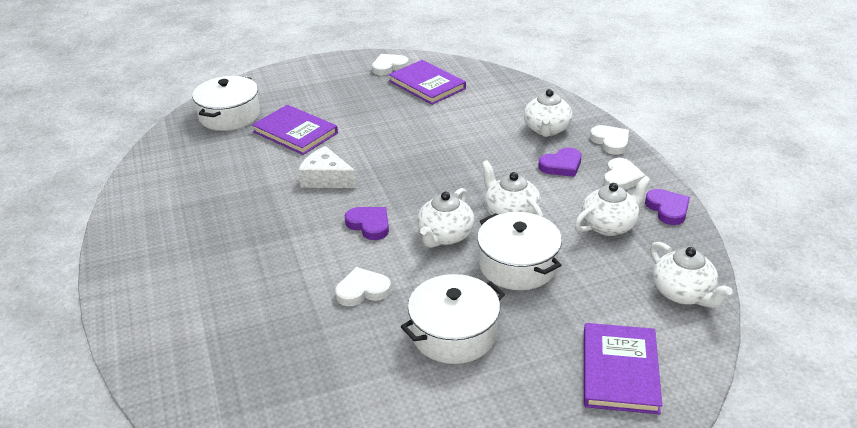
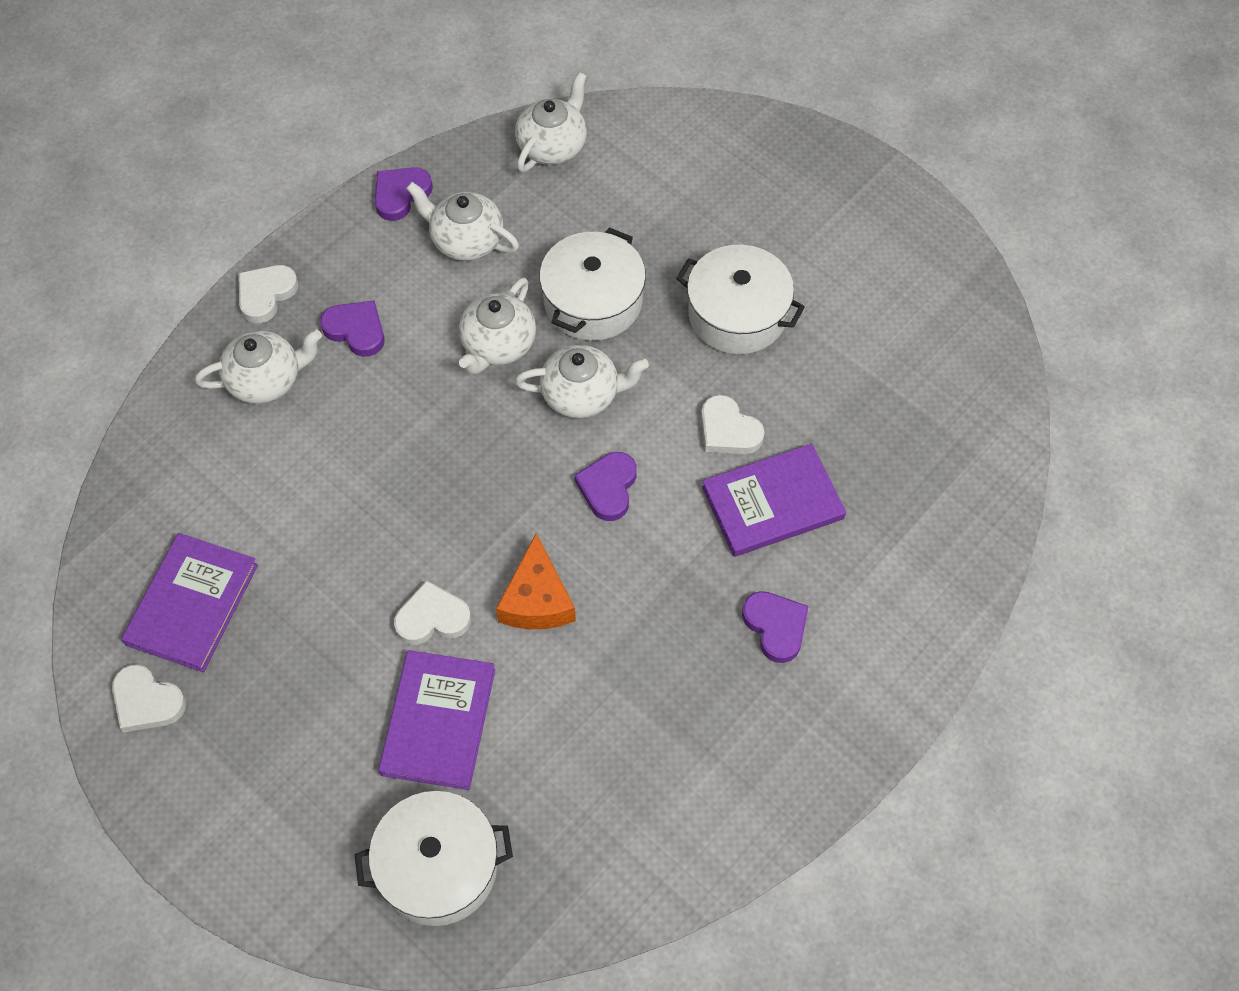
camera: 120 degrees left, 25 degrees up
white cheese [298,146,357,188] -> orange cheese [496,533,576,629]
purple book [584,323,662,415] -> purple book moved to [702,444,846,557]
white heart [604,158,646,190] -> white heart moved to [394,580,471,645]
none -> purple heart [742,591,808,663]

